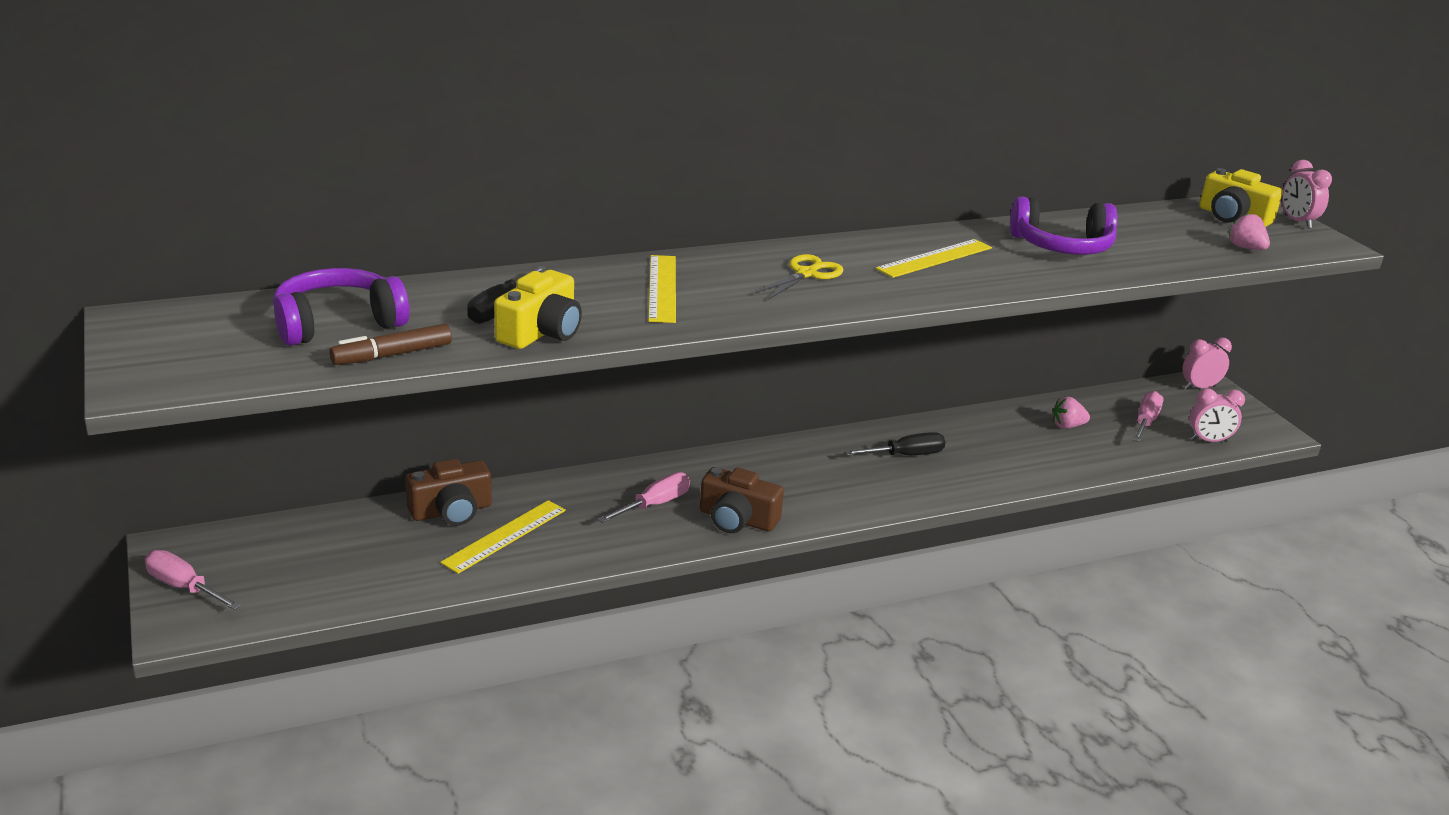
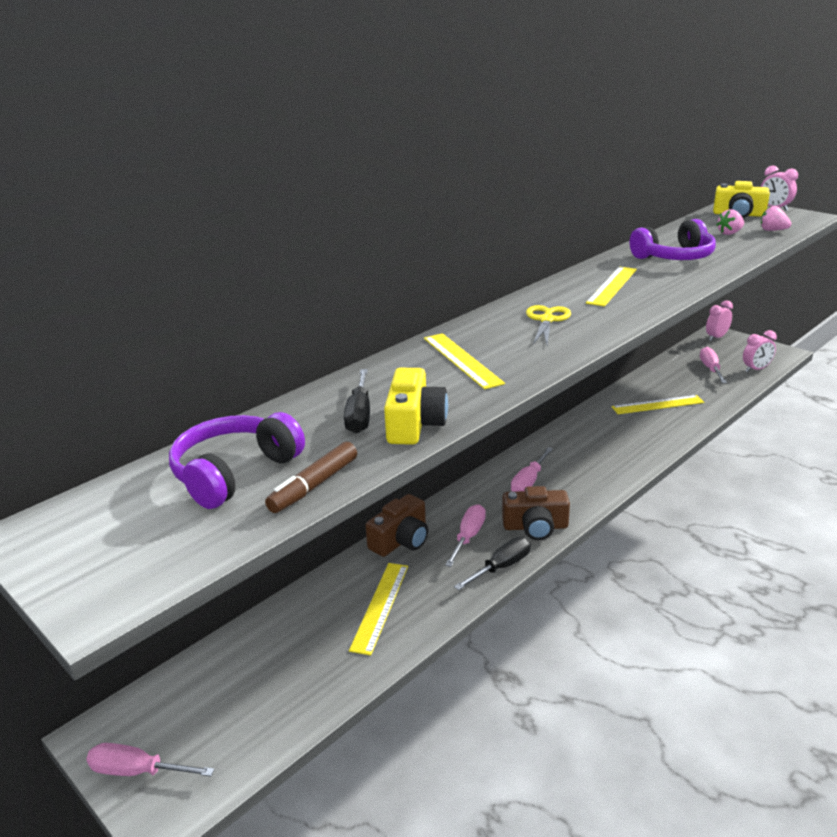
camera: 20 degrees left, 0 degrees up
brown camera [405,459,492,526] -> brown camera moved to [365,494,428,557]
black screwdriver [844,432,946,456] -> black screwdriver moved to [454,537,531,590]
pink strawberry [1052,397,1090,429] -> pink strawberry moved to [717,209,744,235]
none -> pink screwdriver [511,447,553,492]
none -> yellow ruler [612,395,704,414]

